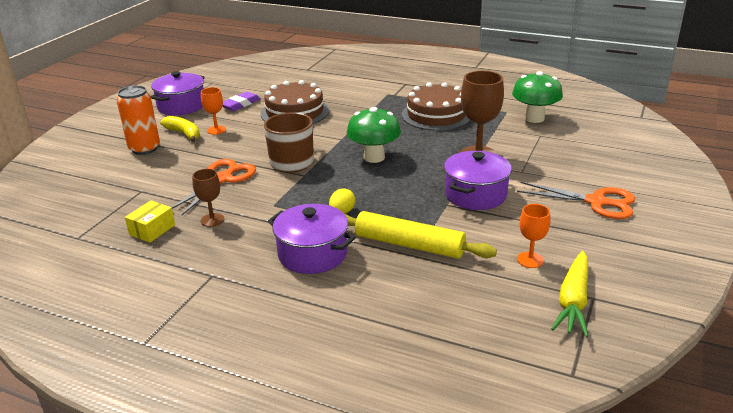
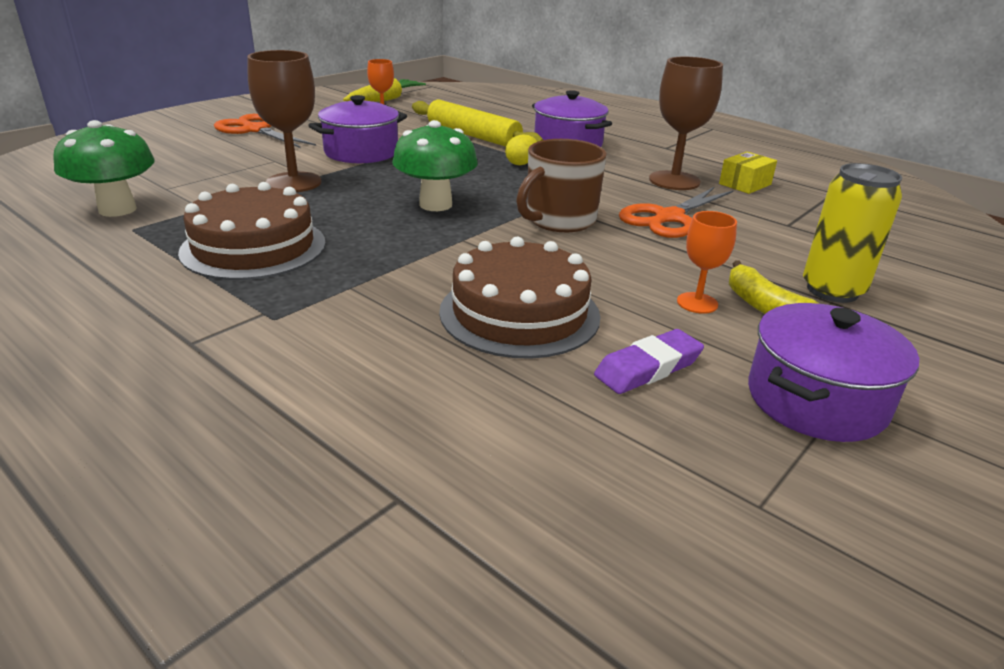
camera: 165 degrees left, 0 degrees up
orange can [117,85,160,155] -> yellow can [803,163,902,303]
brown goblet [192,169,224,227] -> brown goblet [649,57,723,190], size x1.79

